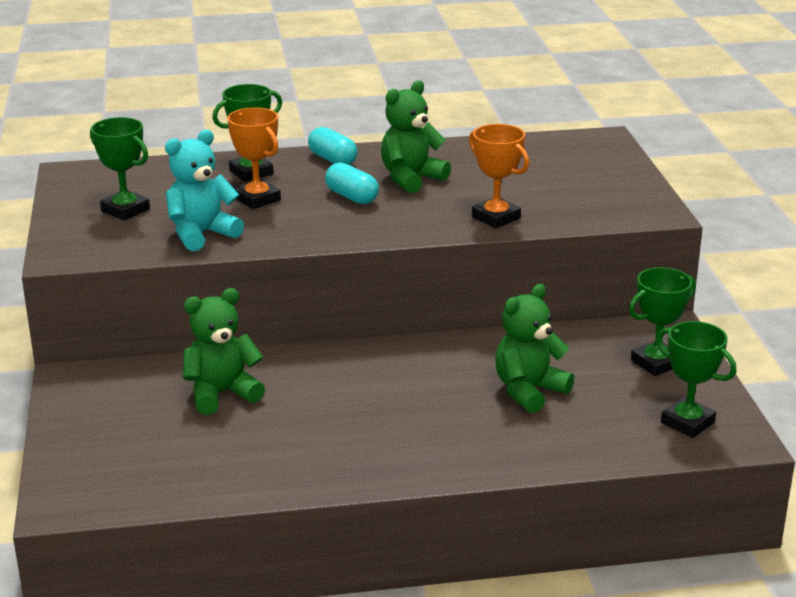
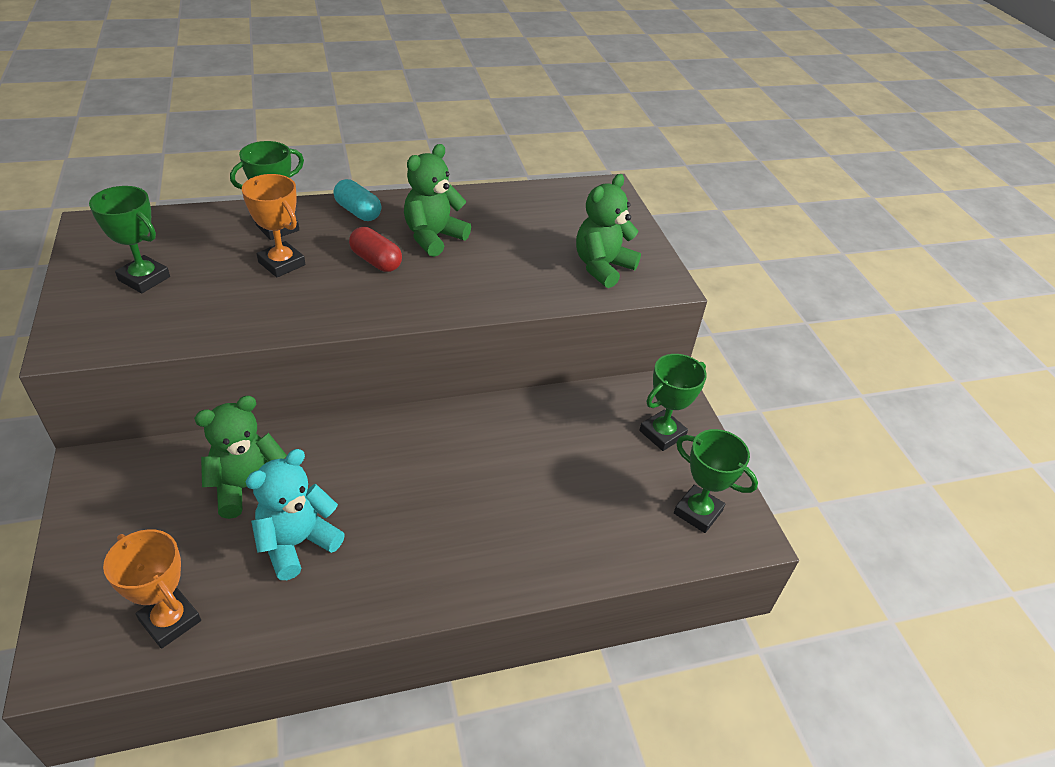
camera: 10 degrees left, 15 degrees up
turquoise teddy bear [165,130,244,251] -> turquoise teddy bear moved to [246,449,345,580]
turquoise capsule [325,162,379,204] -> red capsule [349,227,402,272]
orange trophy [469,124,529,228] -> orange trophy moved to [103,529,201,649]
green teddy bear [495,284,574,413] -> green teddy bear moved to [576,174,641,288]

